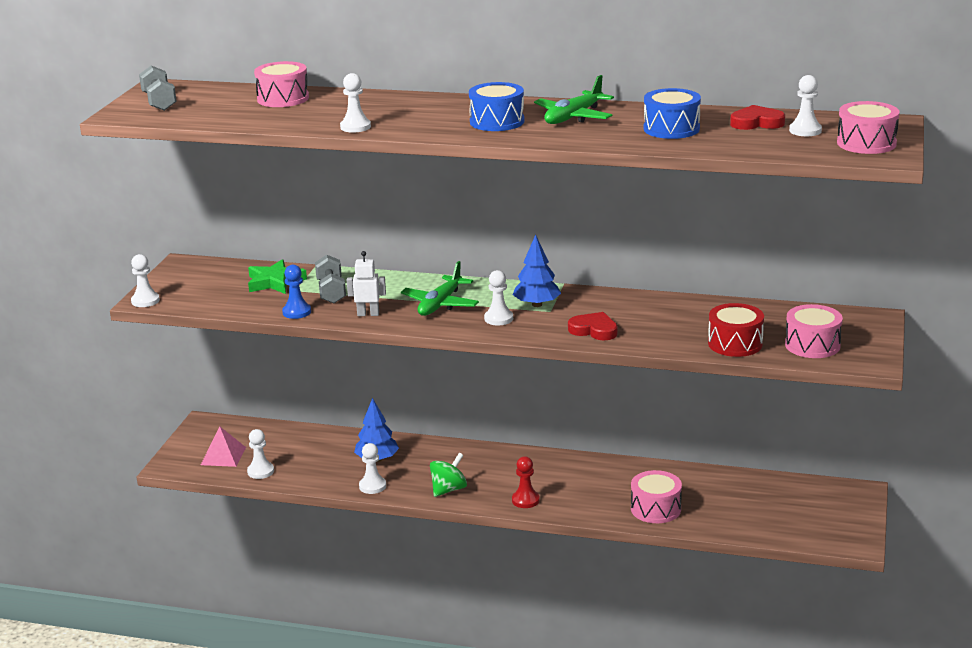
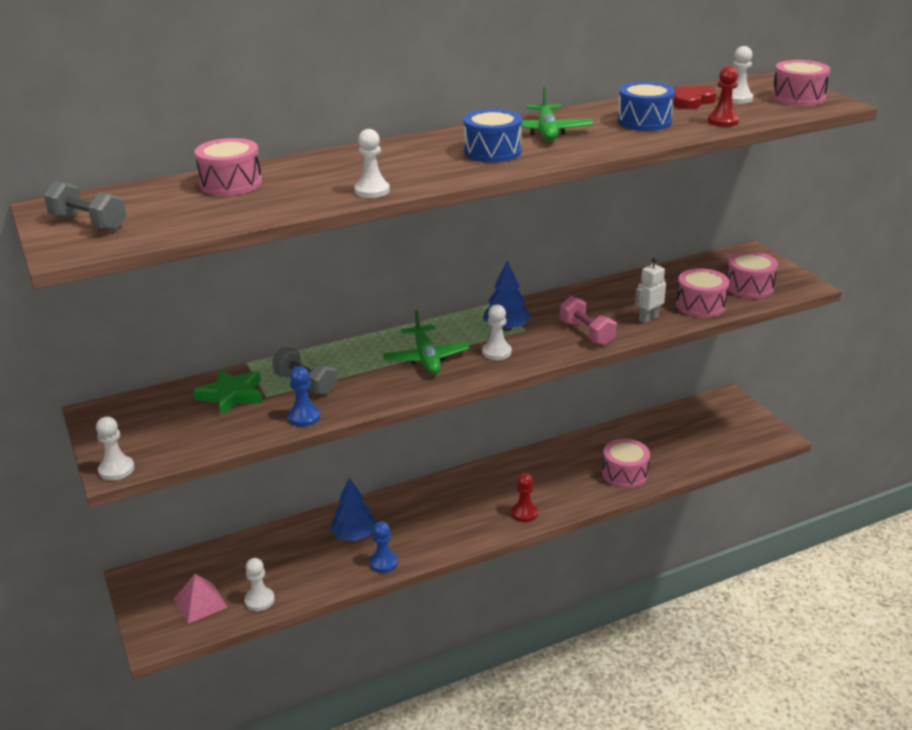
camera: 40 degrees left, 5 degrees up
white robot [347,251,386,316] -> white robot moved to [635,258,666,323]
white pawn [359,443,386,494] -> blue pawn [369,521,398,573]
green spinning top [430,453,467,497] -> none
red heart [568,312,618,340] -> pink dumbbell [560,296,616,346]
red drum [708,303,764,357] -> pink drum [676,268,729,318]
none -> red pawn [708,66,739,127]

